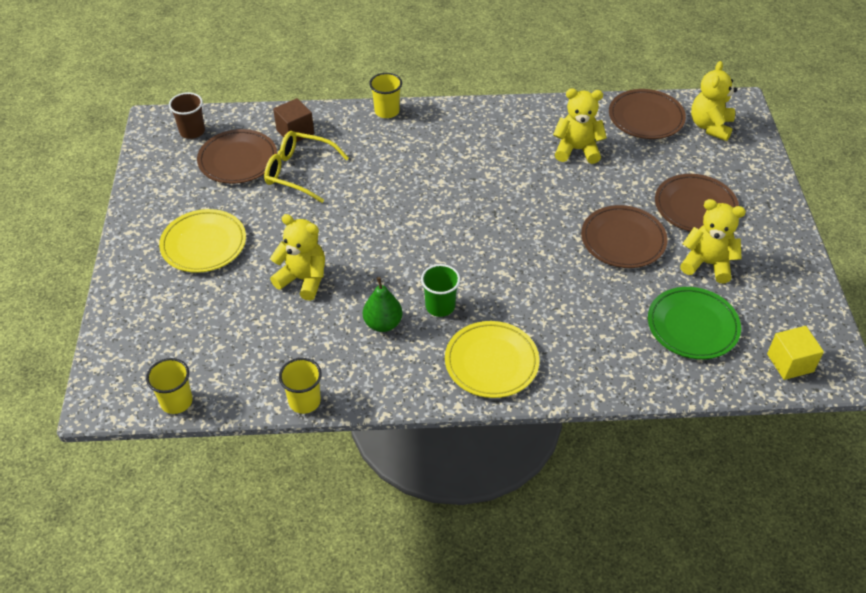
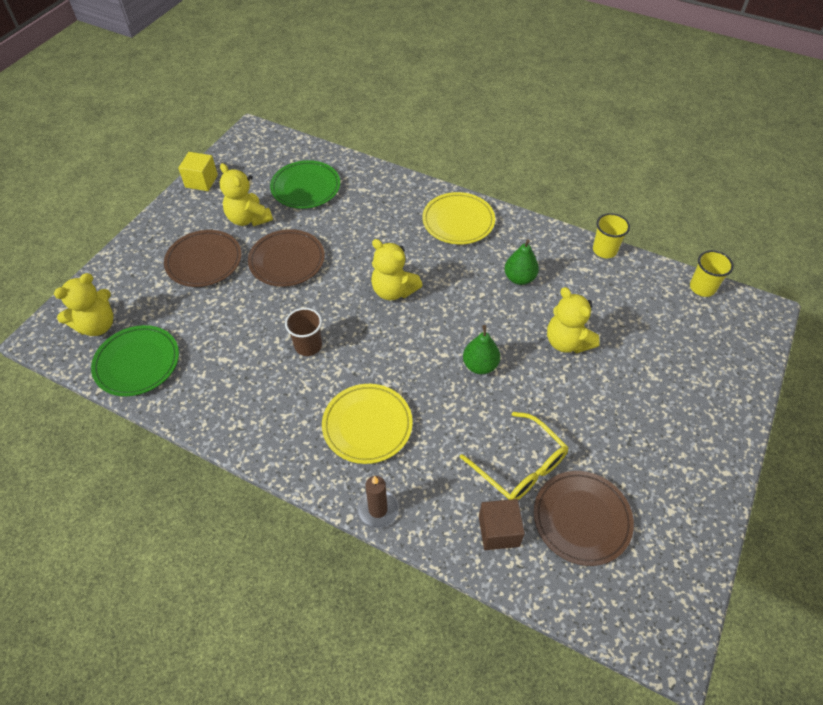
camera: 150 degrees left, 5 degrees up
yellow plate [159,209,246,273] -> yellow plate moved to [322,384,413,464]
brown cup [169,92,205,139] -> brown cup moved to [285,308,322,356]
yellow cup [369,73,402,118] -> brown candle [357,476,399,528]
green cup [421,264,460,317] -> none
yellow teddy bear [553,89,607,164] -> yellow teddy bear moved to [371,239,423,300]
brown plate [609,89,686,139] -> green plate [91,325,179,396]
yellow cube [767,326,824,380] -> yellow cube moved to [178,152,218,191]
none -> green pear [463,325,500,374]

